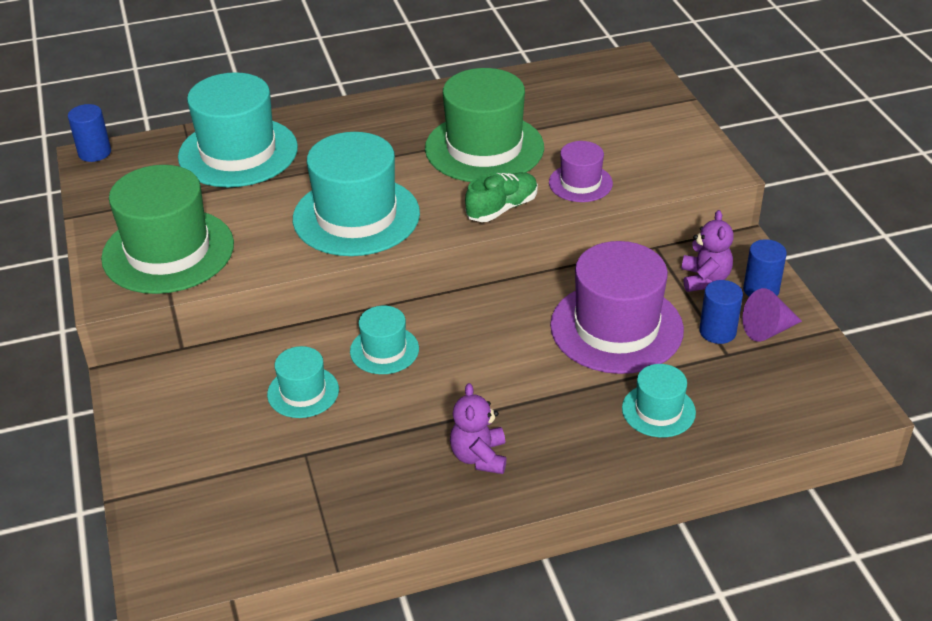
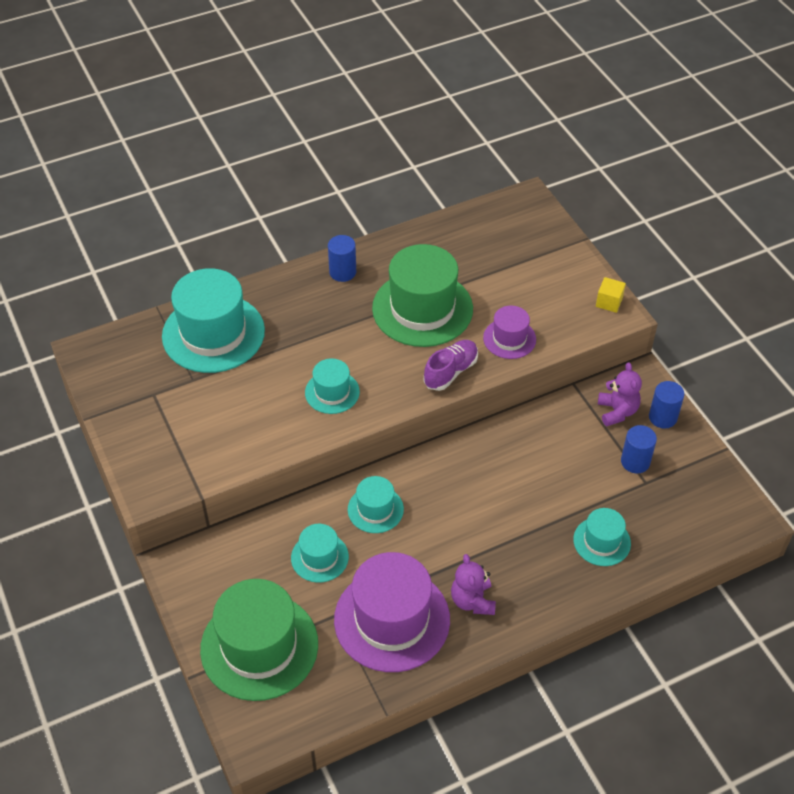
camera: 10 degrees left, 10 degrees up
blue cylinder [68,104,111,162] -> blue cylinder moved to [328,235,356,282]
green hat [101,165,234,294] -> green hat moved to [200,579,318,701]
turquoise hat [293,132,420,256] -> turquoise hat [305,358,360,414], size x0.52
green shoe [465,172,538,222] -> purple shoe [424,340,478,391]
purple hat [550,241,684,374] -> purple hat moved to [334,552,450,672]
purple cone [742,288,802,342] -> none
none -> yellow cube [596,277,626,313]

